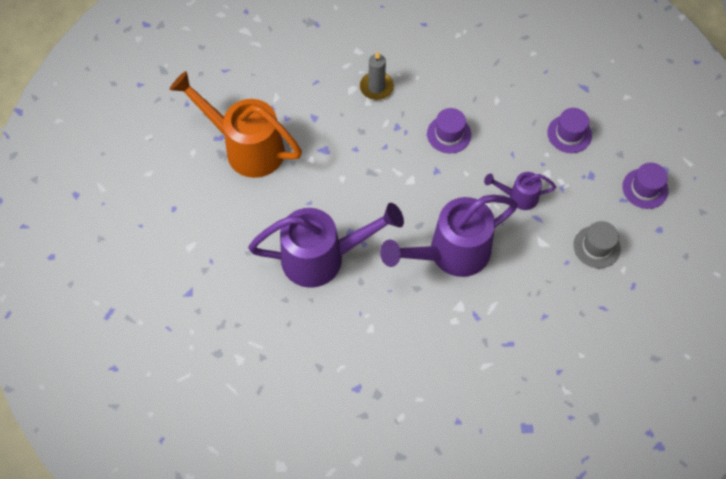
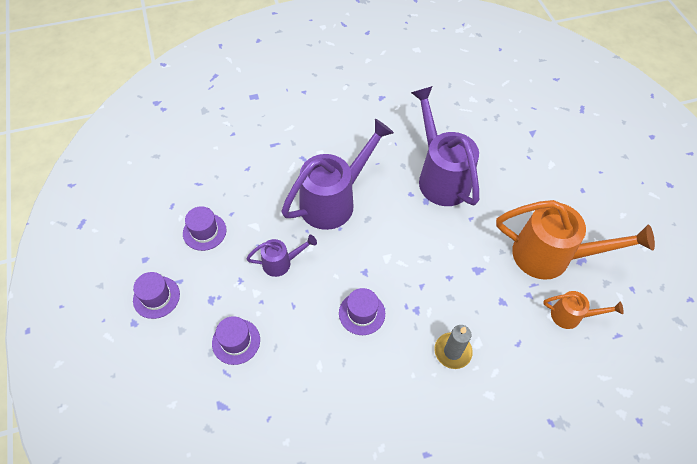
camera: 165 degrees right, 5 degrees down
purple watering can [248,203,404,288] -> purple watering can turned 90 degrees clockwise [411,86,479,206]
grey hat [573,221,621,268] -> purple hat [183,206,227,251]
none -> orange watering can [543,291,624,329]

